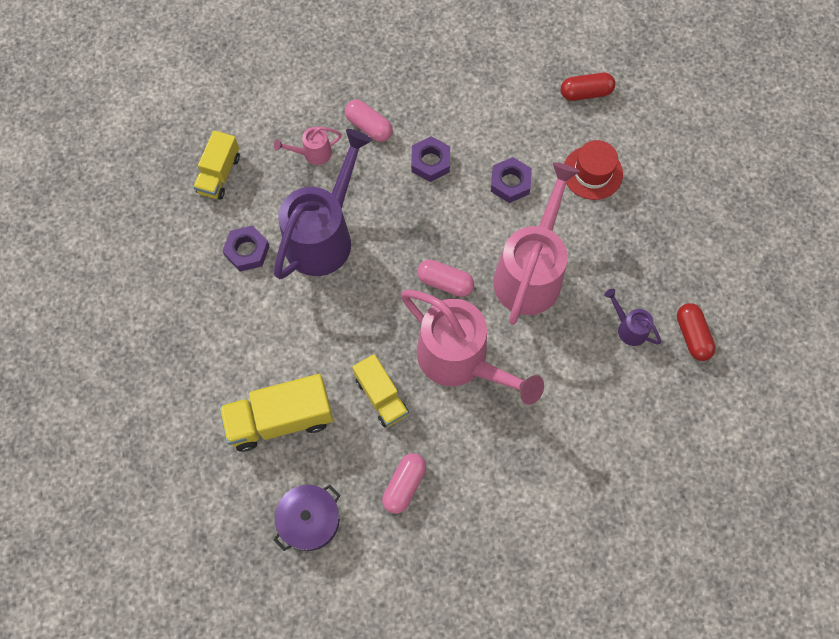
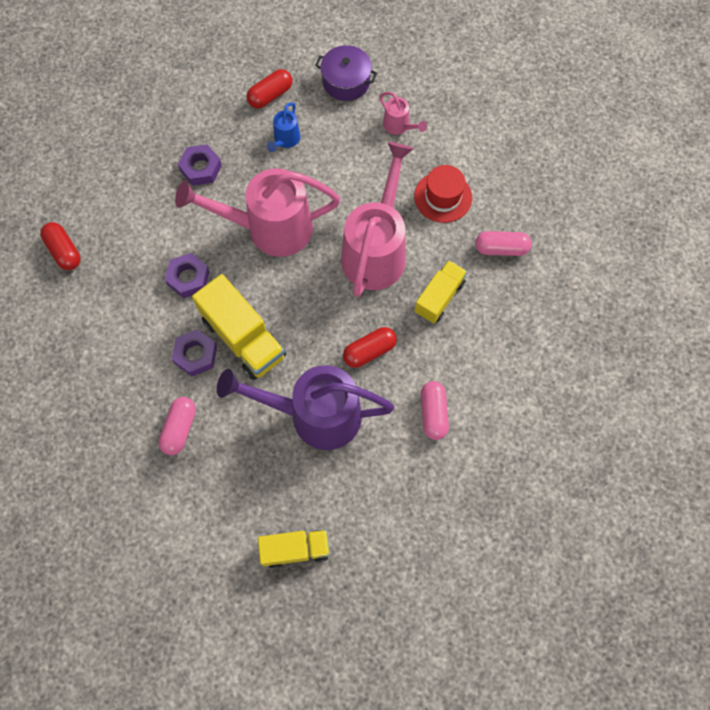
camera: 115 degrees left, 0 degrees up
yellow truck [219,374,333,452] -> yellow truck moved to [192,274,286,380]
purple nut [222,226,270,271] -> purple nut moved to [178,145,222,186]
pink watering can [274,127,342,165] -> pink watering can moved to [379,92,427,135]
purple pot [274,485,340,551] -> purple pot moved to [315,45,377,101]
pink capsule [417,260,474,297] -> pink capsule moved to [421,381,449,440]
red hat [564,140,623,200] -> red hat moved to [414,165,472,223]
purple watering can [604,289,661,346] -> blue watering can [267,102,300,152]
none -> red capsule [343,327,397,368]

